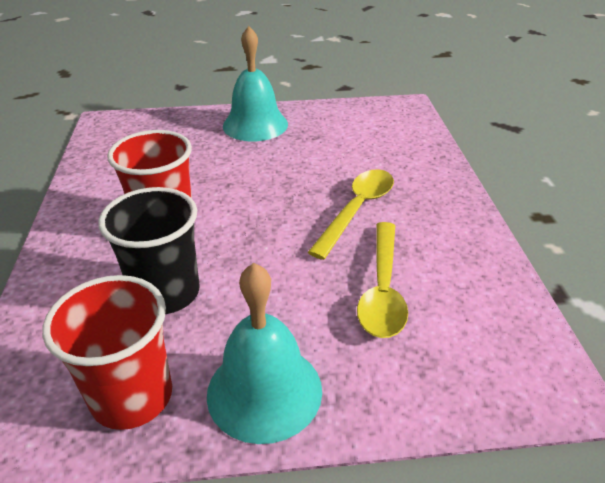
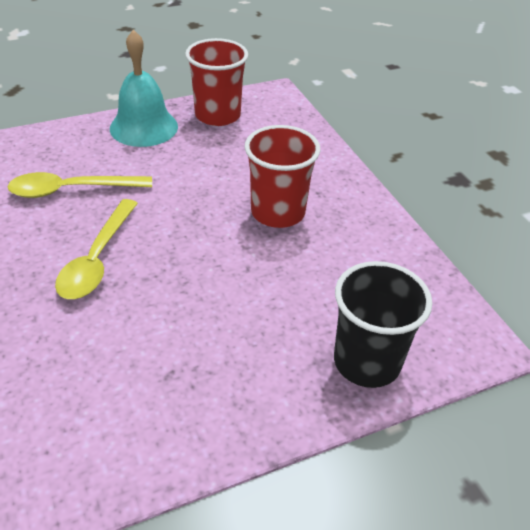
camera: 160 degrees right, 5 degrees up
black cup [98,187,200,314] -> black cup moved to [334,261,433,388]
turquoise bell [223,26,288,141] -> none
yellow spoon [357,222,408,338] -> yellow spoon turned 90 degrees counterclockwise [8,172,152,198]

